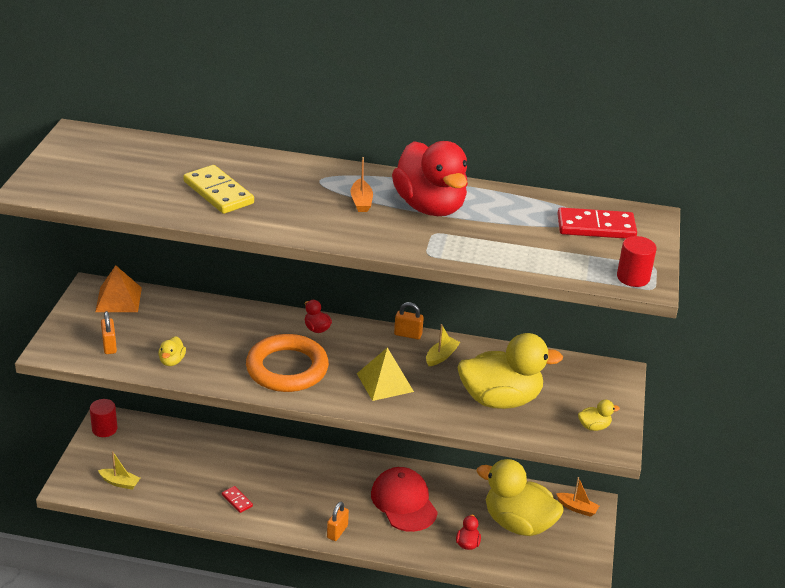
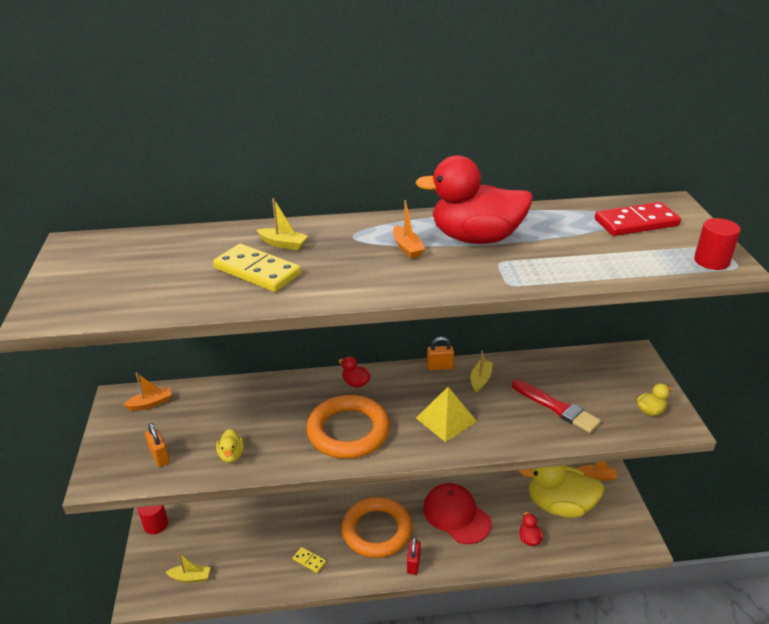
camera: 15 degrees left, 0 degrees up
orange pyramid [95,265,142,312] -> orange boat [123,372,172,411]
red domino [222,486,253,513] -> yellow domino [293,547,326,573]
orange padlock [327,502,349,541] -> red padlock [407,537,421,575]
red duck [392,141,468,216] -> red duck turned 135 degrees clockwise [415,155,533,244]
yellow duck [458,333,563,409] -> red brush [512,379,601,433]
none -> yellow boat [257,198,308,250]
none -> orange ring [342,497,412,558]

